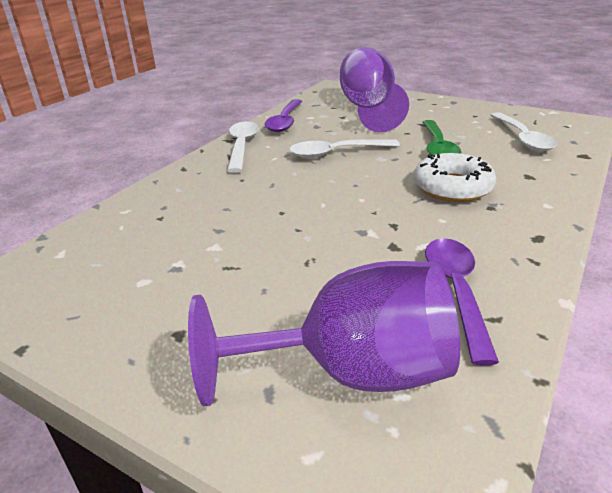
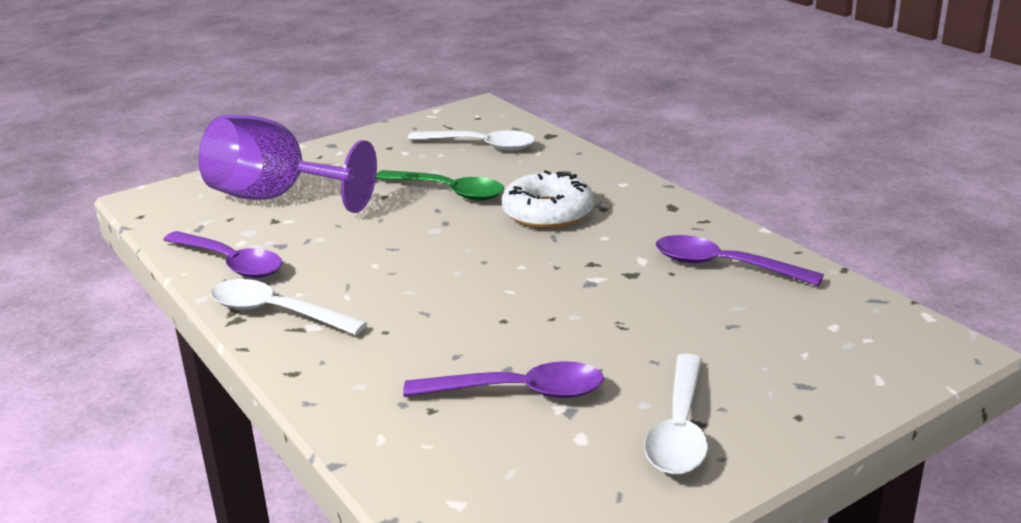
camera: 65 degrees left, 5 degrees down
purple goblet [188,261,460,406] -> none
white spoon [289,139,400,158] -> white spoon moved to [644,354,708,475]
none -> purple spoon [403,361,604,398]

